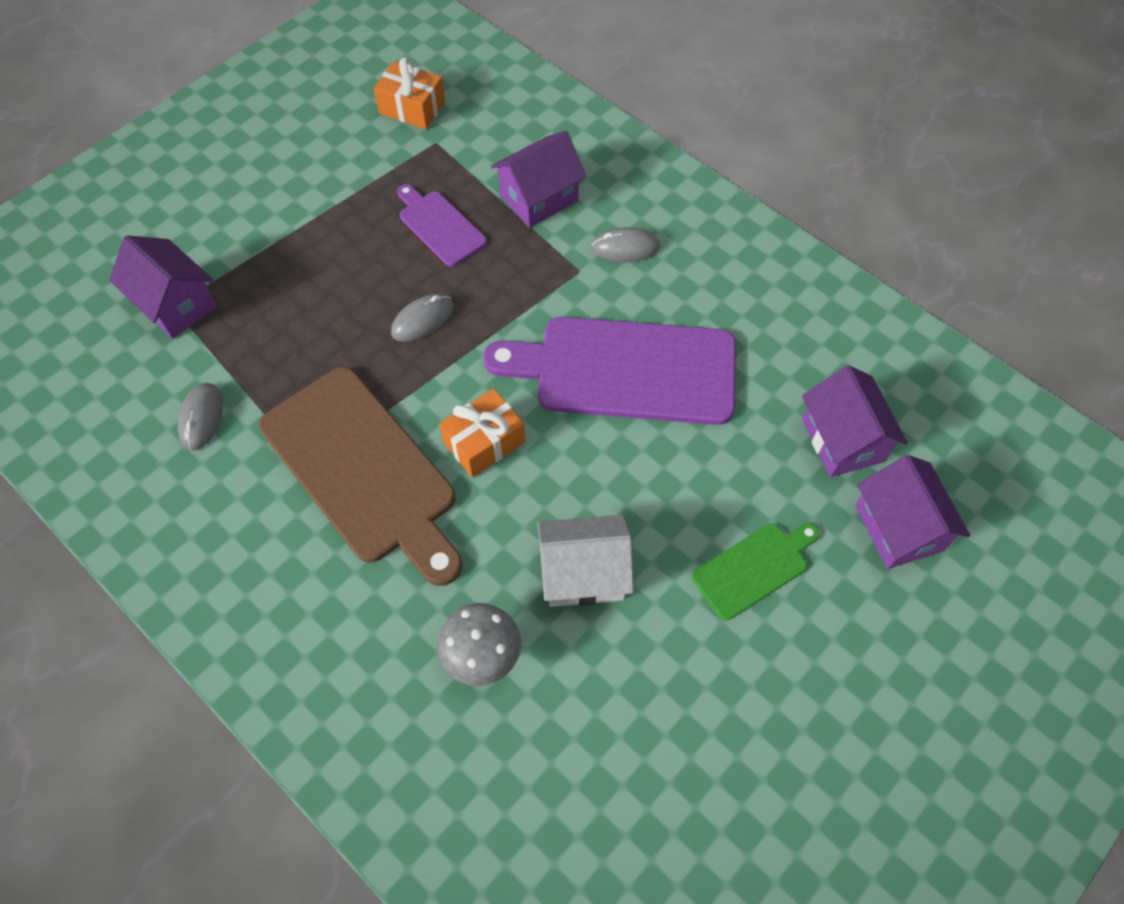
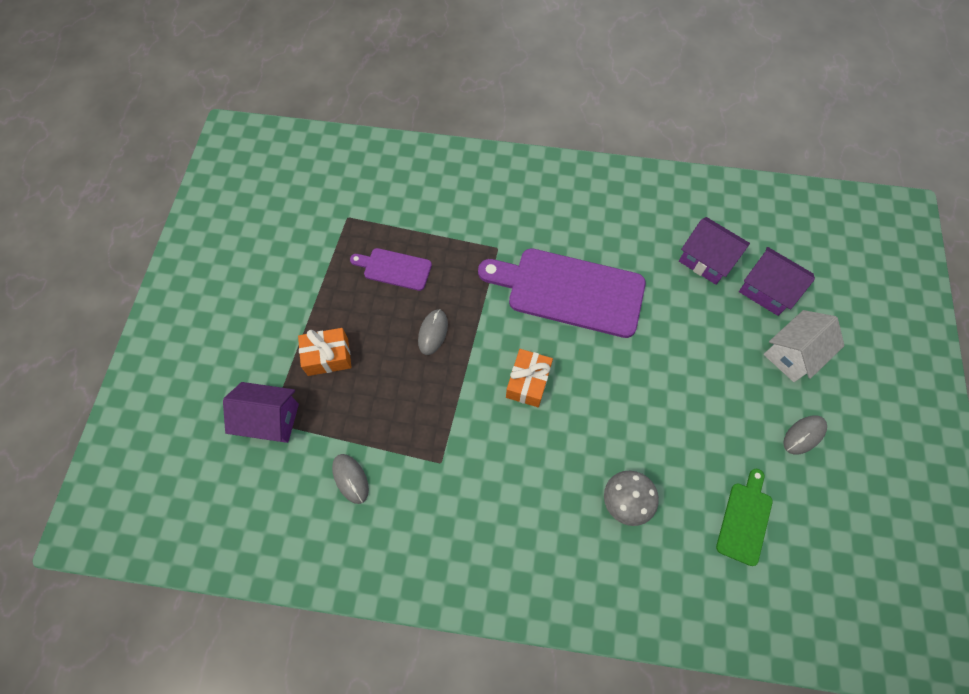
camera: 35 degrees left, 5 degrees up
brown cutting board [259,367,462,586] -> none
orange gift [374,57,445,129] -> orange gift moved to [298,328,352,376]
purple cutting board [483,317,736,425] -> purple cutting board turned 45 degrees clockwise [478,248,646,338]
purple house [491,131,587,228] -> none
white house [537,515,634,607] -> white house moved to [763,310,845,382]
grey mouse [591,227,660,262] -> grey mouse moved to [783,415,827,455]
green cutting board [692,523,820,620] -> green cutting board moved to [716,469,773,566]

